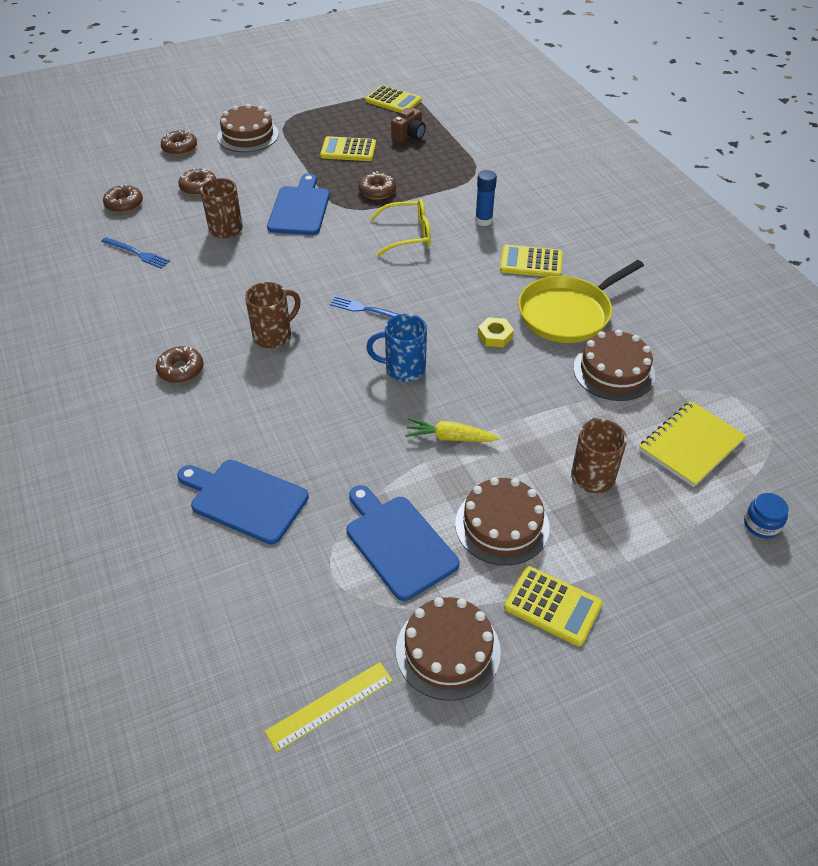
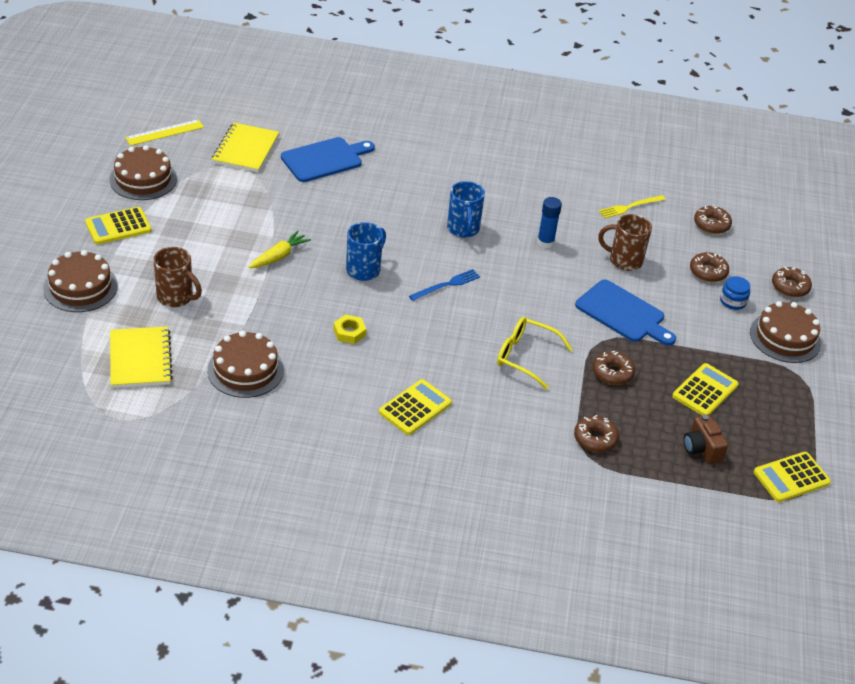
camera: 120 degrees right, 5 degrees down
blue fork [101,237,170,269] -> yellow fork [599,195,666,218]
brown donut [156,346,204,383] -> brown donut moved to [574,415,619,452]
brown mug [245,282,301,348] -> blue mug [447,181,485,238]
yellow ruler [265,662,393,752] -> yellow ruler turned 60 degrees clockwise [125,119,204,146]
blue cutting board [347,485,459,601] -> none
yellow glasses [370,199,431,256] -> yellow glasses turned 90 degrees clockwise [497,317,572,390]
brown cake [455,477,550,566] -> brown cake moved to [43,250,118,312]
blue glue stick [475,170,497,226] -> blue glue stick moved to [537,197,562,248]
yellow pan [518,260,644,343] -> none
blue jar [744,493,789,538] -> blue jar moved to [720,276,750,310]
none -> yellow notebook [212,123,279,172]

